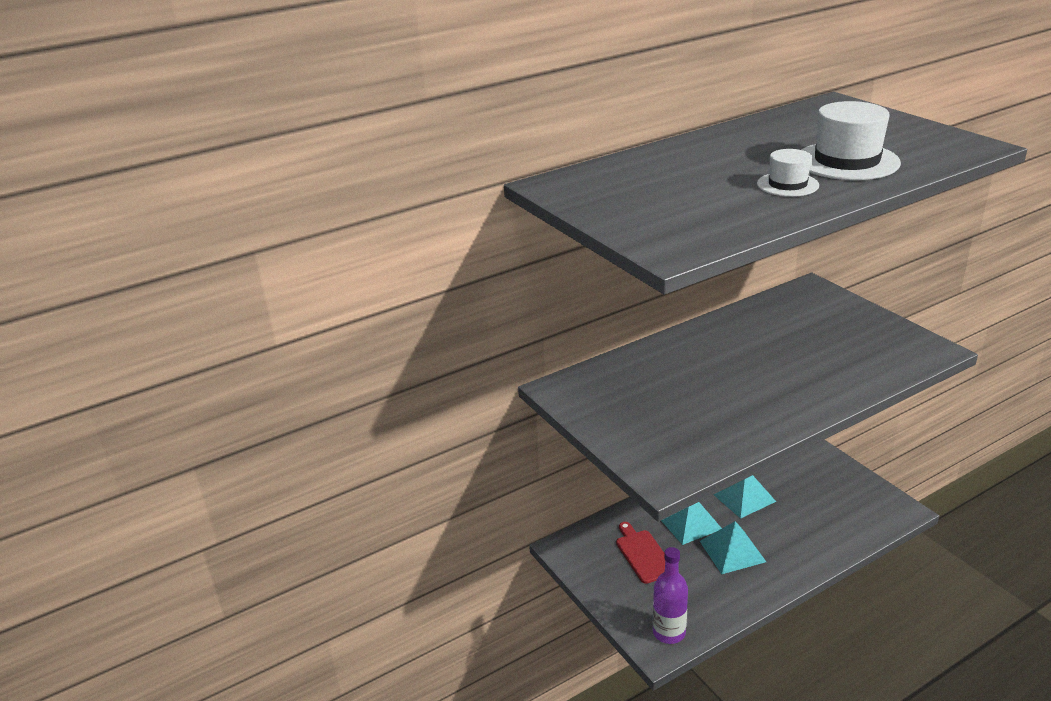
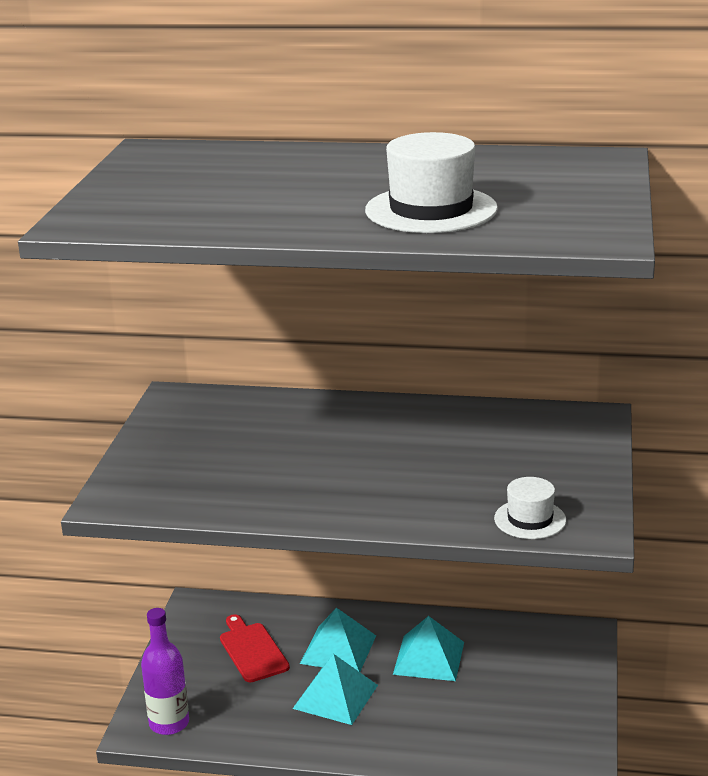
camera: 40 degrees right, 5 degrees down
red cutting board [616,522,665,584] -> red cutting board turned 45 degrees counterclockwise [220,614,290,682]
white hat [757,149,819,197] -> white hat moved to [494,477,566,539]

